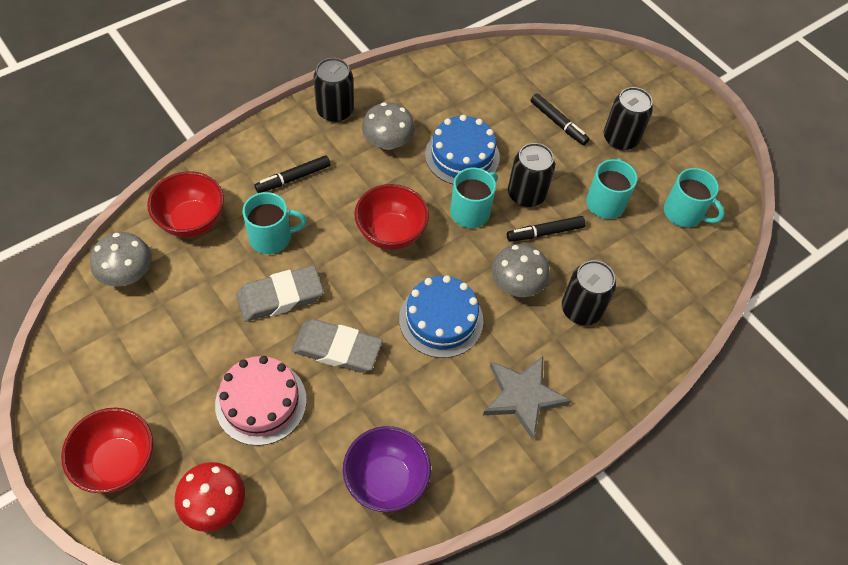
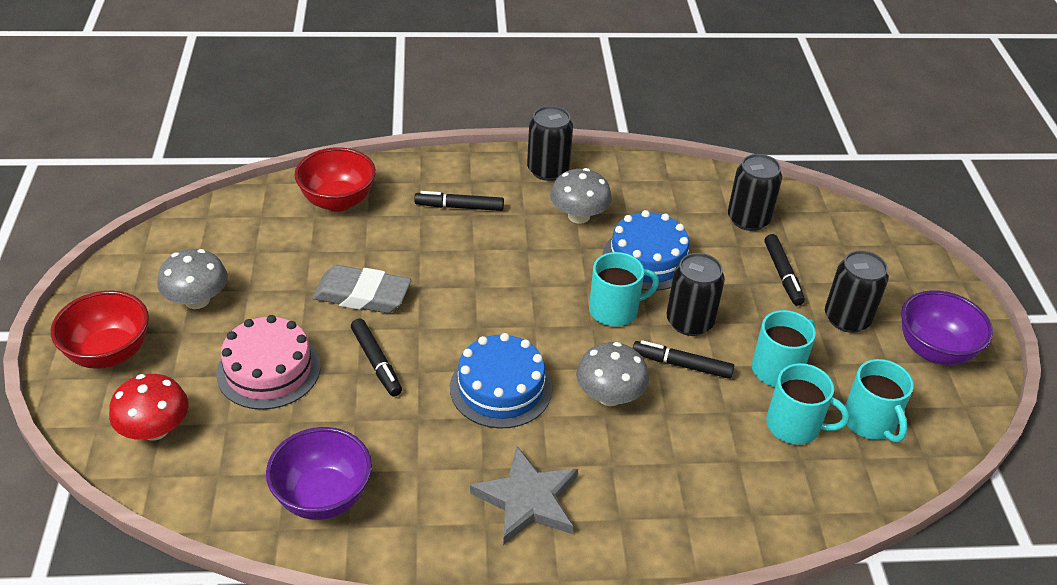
camera: 35 degrees right, 15 degrees down
grey mushroom [90,232,152,287] -> grey mushroom moved to [157,249,228,309]
turquoise mug [243,192,307,254] -> turquoise mug moved to [766,363,850,445]
grey eraser [292,319,383,372] -> black marker [351,318,402,397]
red bowl [354,184,429,250] -> none
black can [562,260,616,325] -> black can moved to [728,154,782,231]
none -> purple bowl [901,290,993,365]

